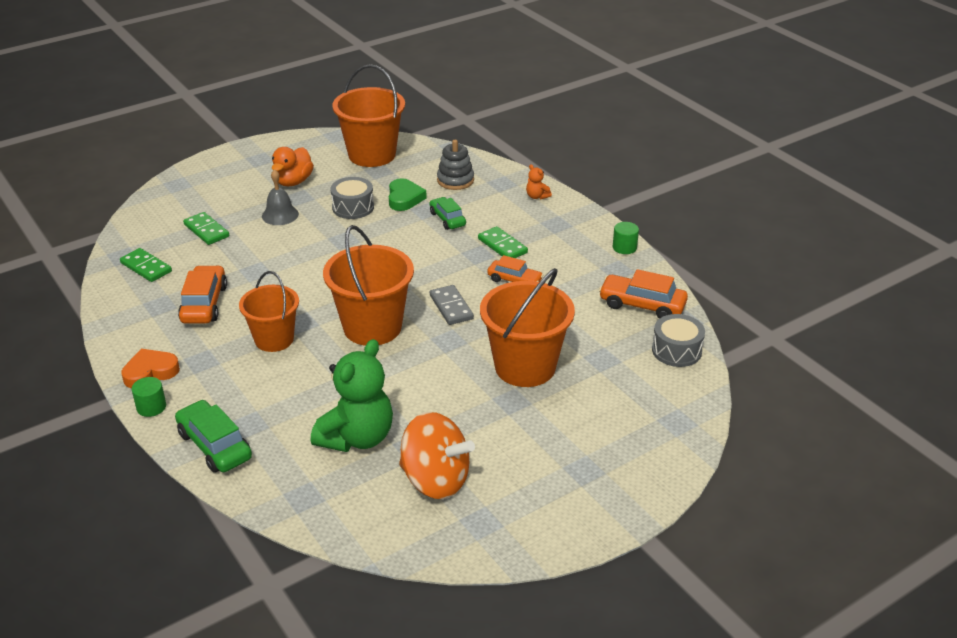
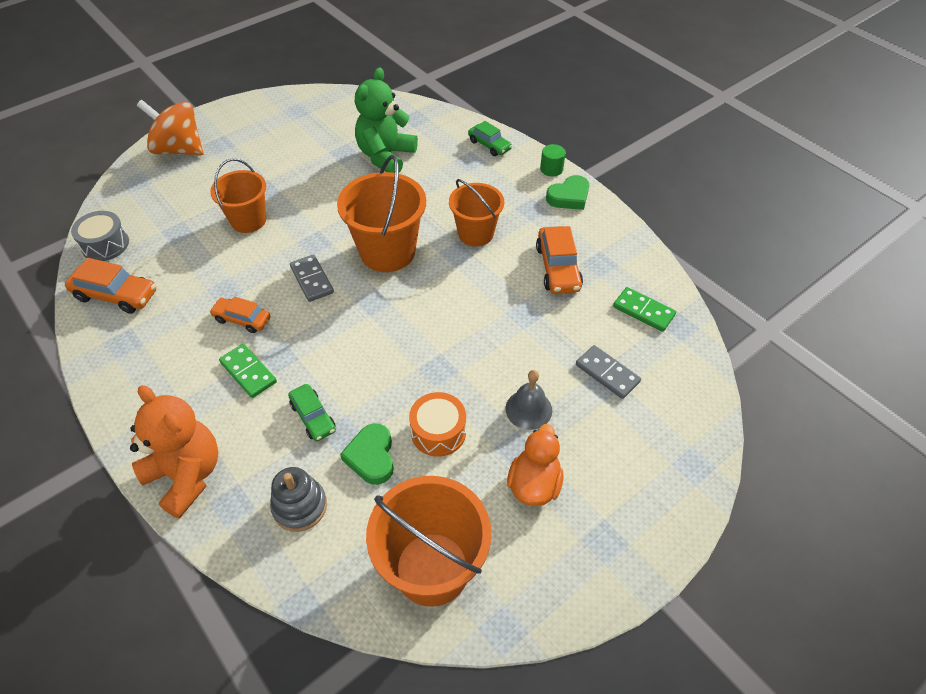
camera: 175 degrees right, 15 degrees up
orange heart [121,349,180,388] -> green heart [546,175,589,210]
green car [175,400,252,473] -> green car [468,121,512,156], size x0.66
green domino [183,212,229,245] -> grey domino [576,345,641,399]
grey drum [330,177,374,219] -> orange drum [409,392,466,457]
orange spinning top [399,412,475,499] -> orange spinning top moved to [137,100,204,155]
orange bucket [480,268,575,387] -> orange bucket [210,158,266,233], size x0.66
orange teddy bear [526,164,552,199] -> orange teddy bear [130,385,219,519], size x2.46
green cylinder [613,222,639,254] -> none

